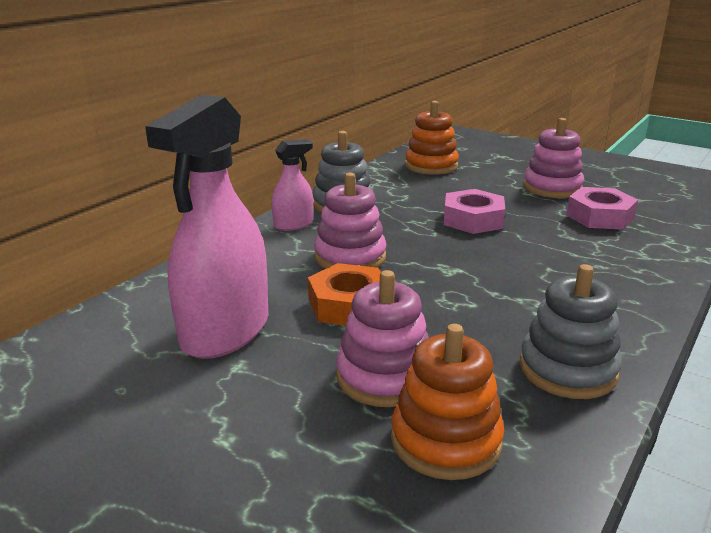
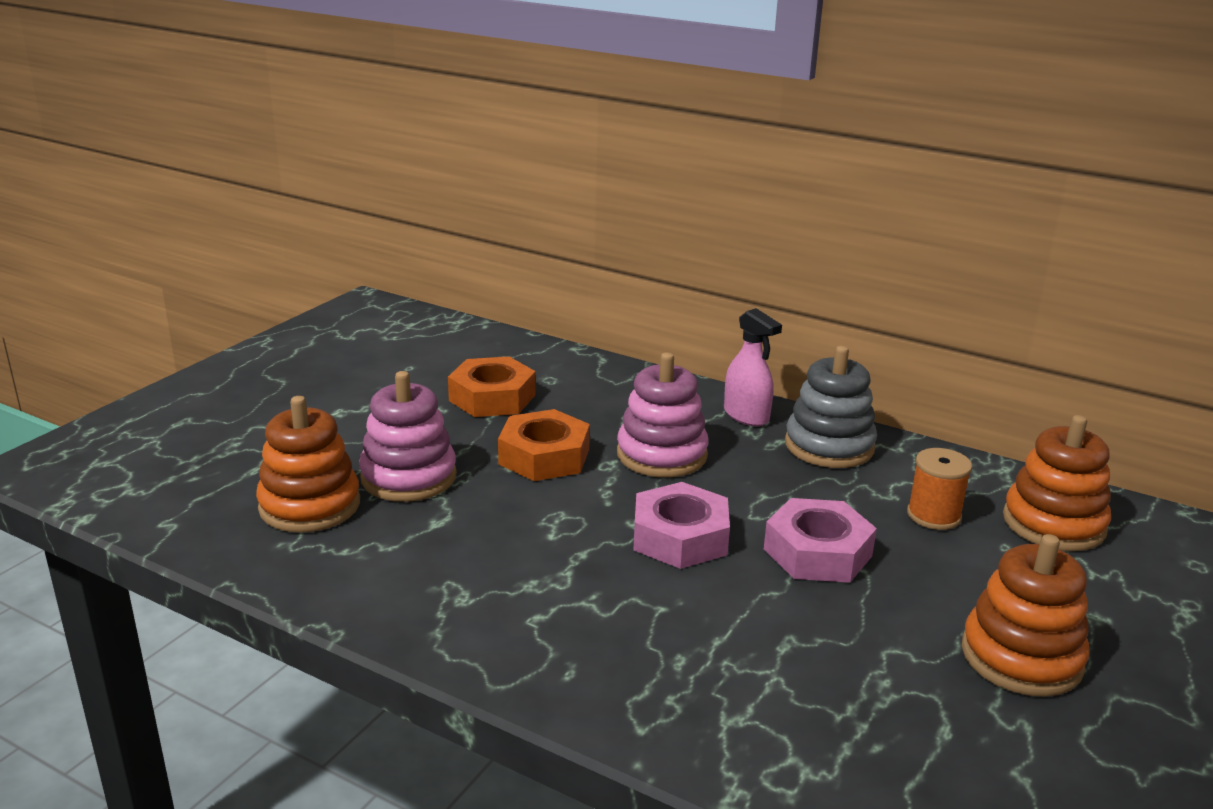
camera: 85 degrees right, 0 degrees up
pink spray bottle [145,94,269,359] -> orange nut [448,356,536,417]
grey stacking toy [520,264,622,399] -> none
pink stacking toy [523,118,584,198] -> orange stacking toy [962,534,1089,697]
pink nut [566,187,638,230] -> pink nut moved to [633,482,730,569]
none -> orange spool [907,448,972,530]

